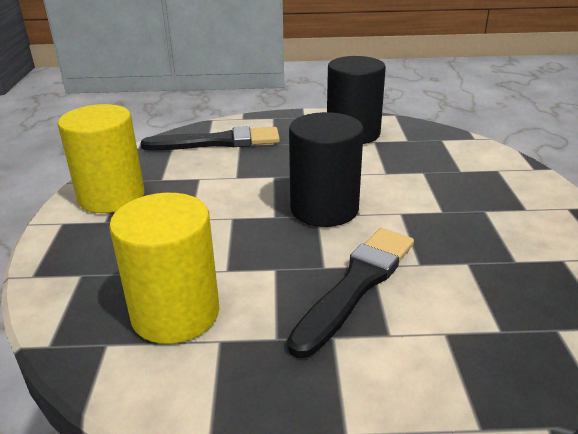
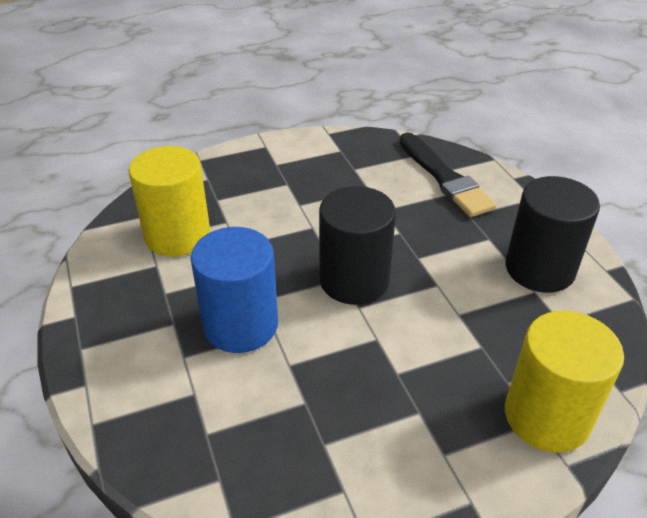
camera: 70 degrees right, 10 degrees up
yellow cylinder [58,104,144,213] -> yellow cylinder moved to [505,311,624,453]
black brush [287,228,414,358] -> blue cylinder [191,227,278,353]

